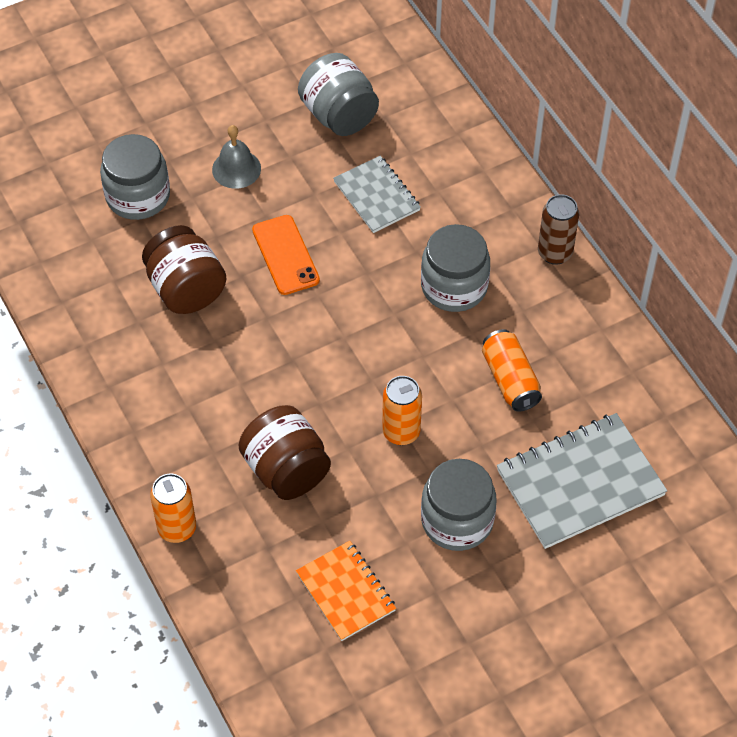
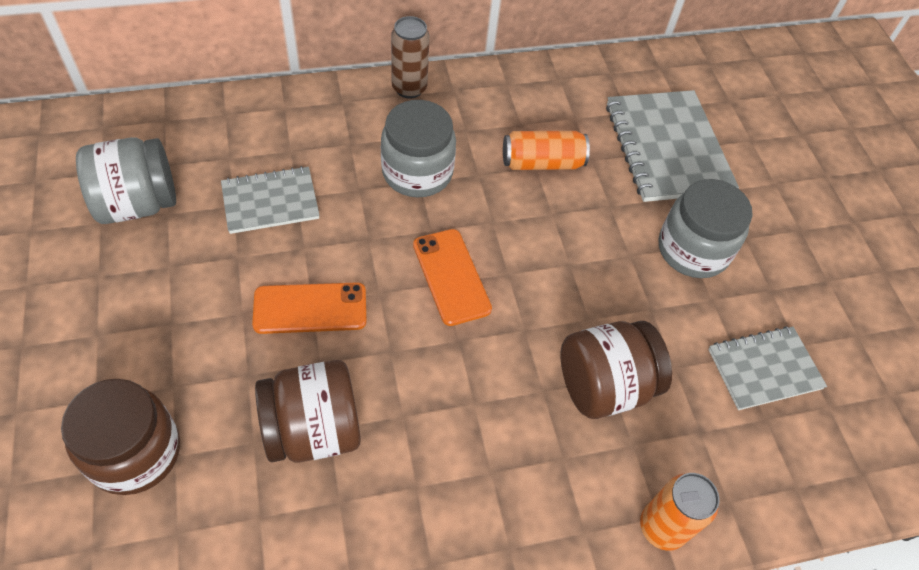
camera: 80 degrees left, 0 degrees up
grey jar [100,134,170,220] -> brown jar [61,379,180,495]
grey bell [212,125,261,189] -> none
orange notebook [296,541,396,641] -> grey notebook [708,326,827,410]
orange can [382,376,422,445] -> none
none -> orange phone [413,229,492,326]

